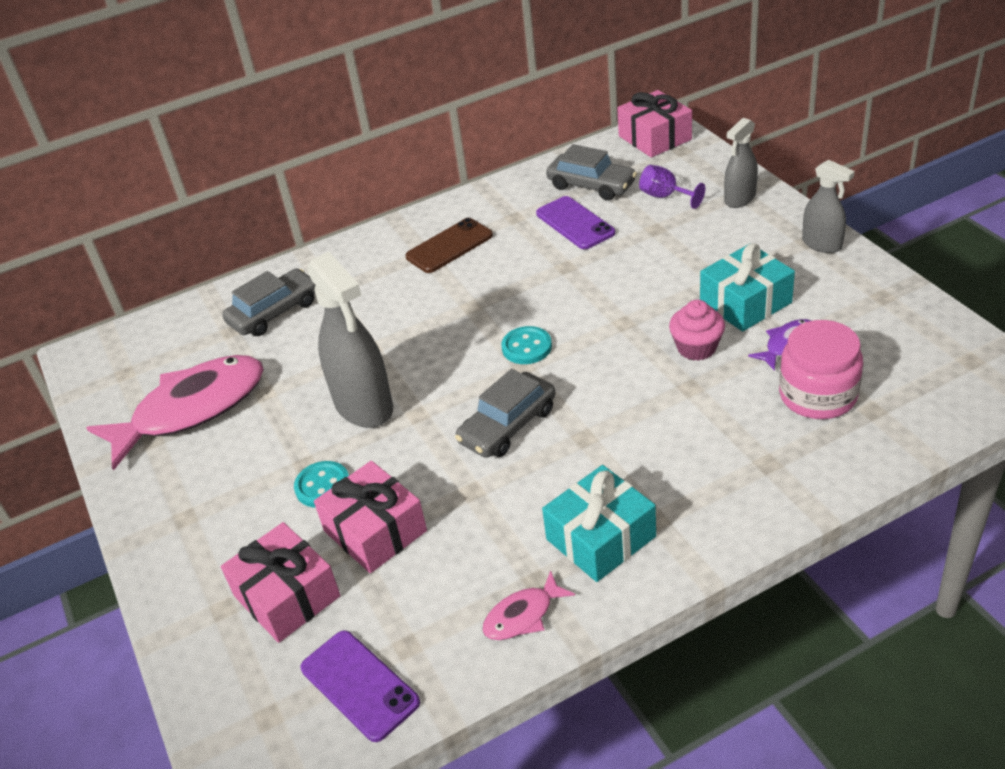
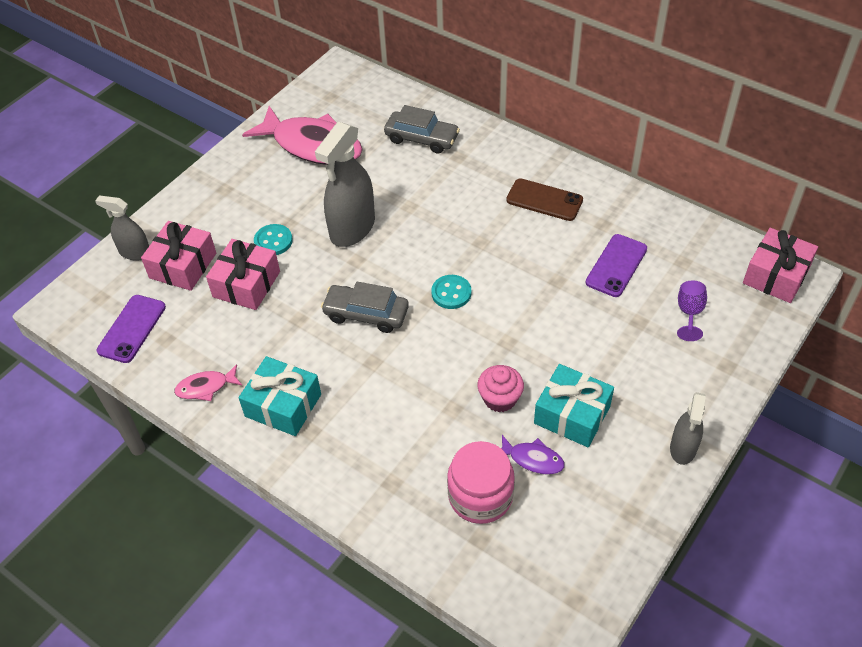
camera: 60 degrees right, 10 degrees up
pink fish [483,571,575,640] -> pink fish turned 45 degrees counterclockwise [174,364,242,401]
grey car [546,144,637,201] -> none
grey spray bottle [724,118,758,208] -> grey spray bottle moved to [95,196,149,261]

